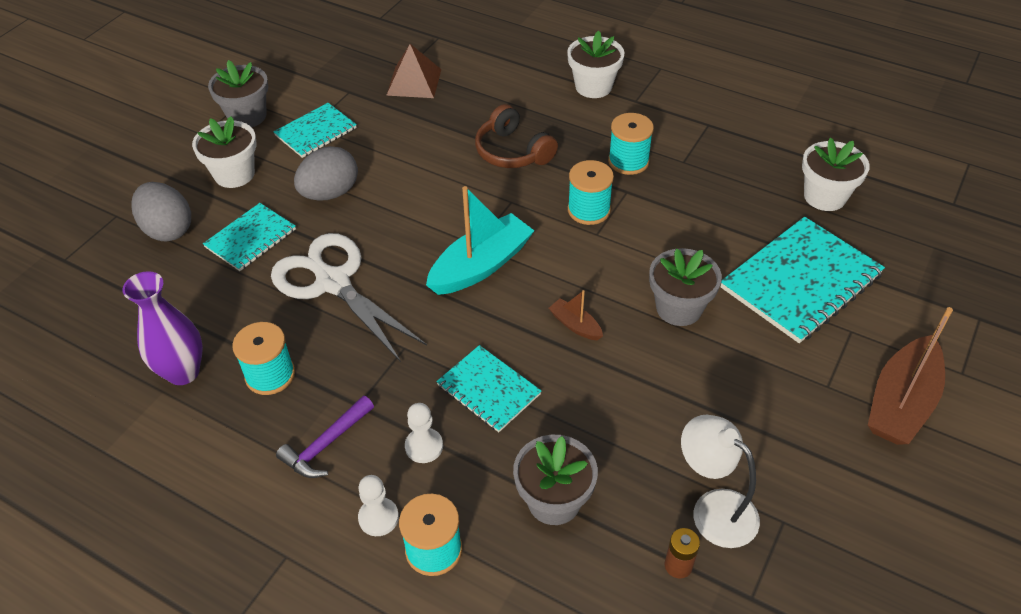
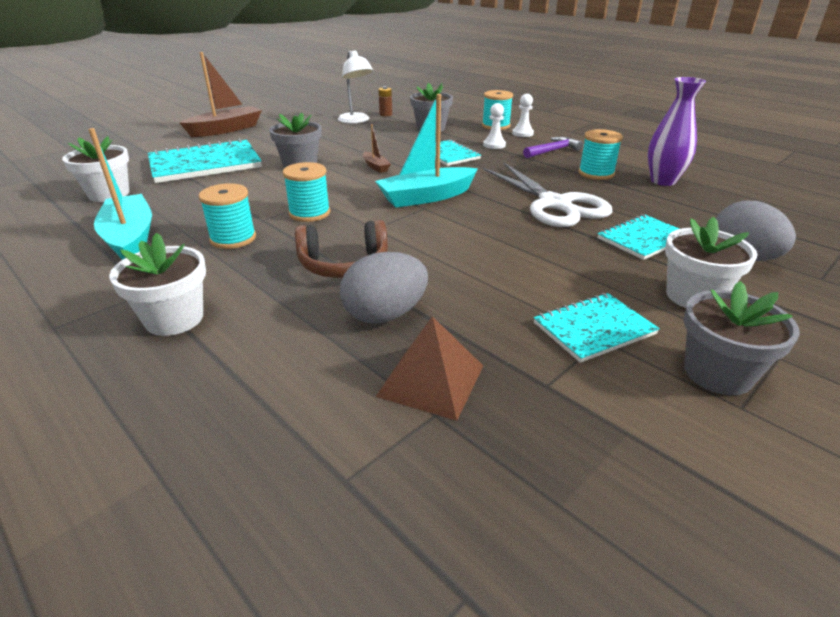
camera: 165 degrees left, 15 degrees down
grey egg [294,146,358,201] -> grey egg moved to [340,252,428,324]
brown headphones [475,104,558,168] -> brown headphones turned 105 degrees clockwise [295,220,388,278]
none -> turquoise boat [88,128,152,260]

